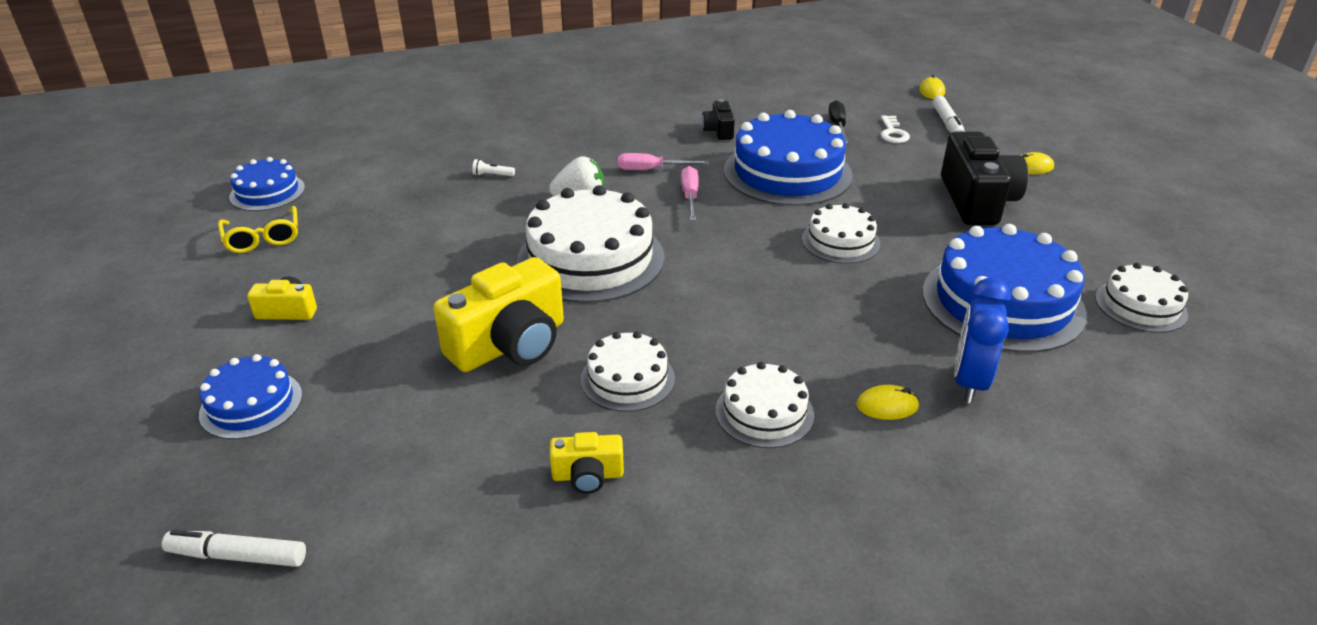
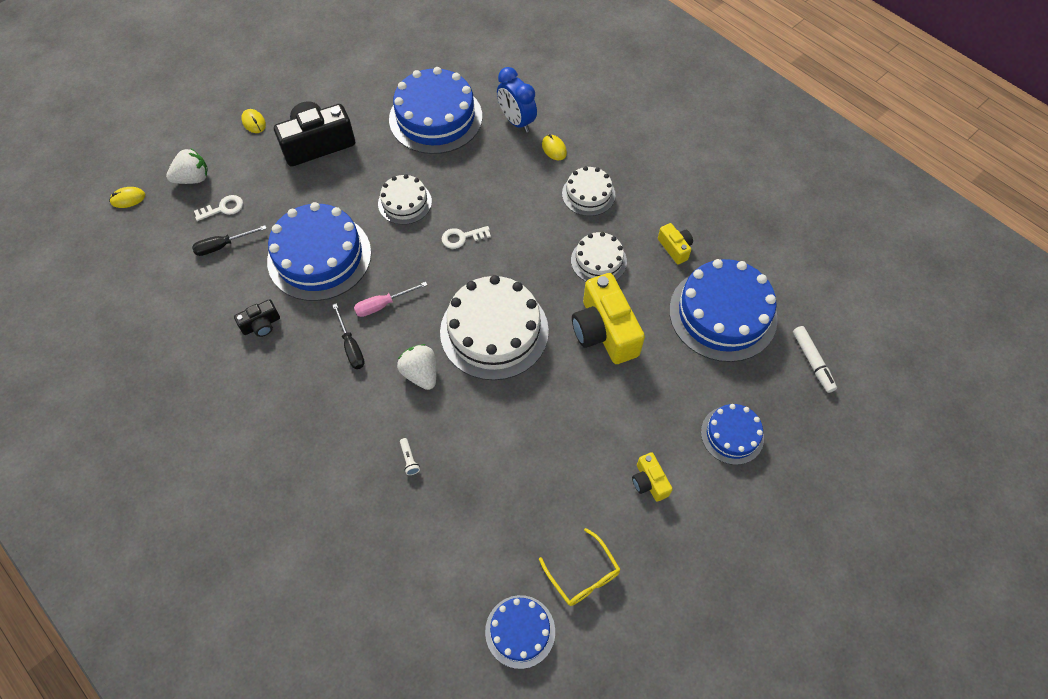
camera: 115 degrees left, 25 degrees up
yellow glasses [218,206,298,253] -> yellow glasses turned 105 degrees clockwise [539,528,621,606]
yellow camera [433,257,564,372] -> yellow camera turned 135 degrees counterclockwise [572,273,645,364]
pink screwdriver [618,153,709,170] -> black screwdriver [332,303,365,369]
white marker [933,95,965,133] -> white strawberry [166,149,208,184]
blue clock [954,278,1010,403] -> blue clock turned 60 degrees clockwise [497,67,537,133]
white cake [1095,263,1188,333] -> none
none -> white key [442,226,491,249]
none -> blue cake [669,259,778,362]

